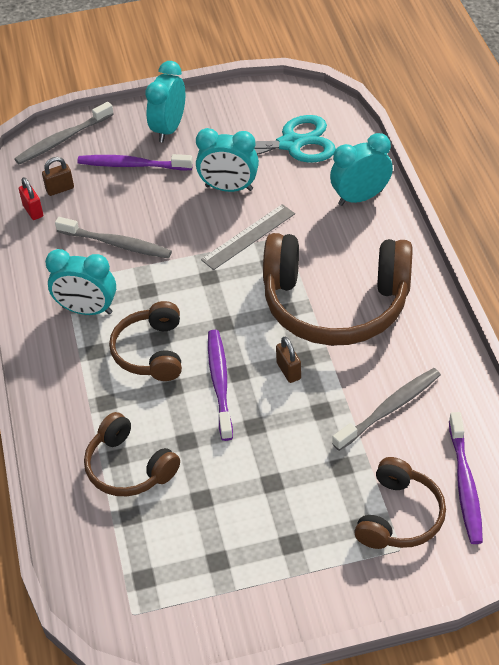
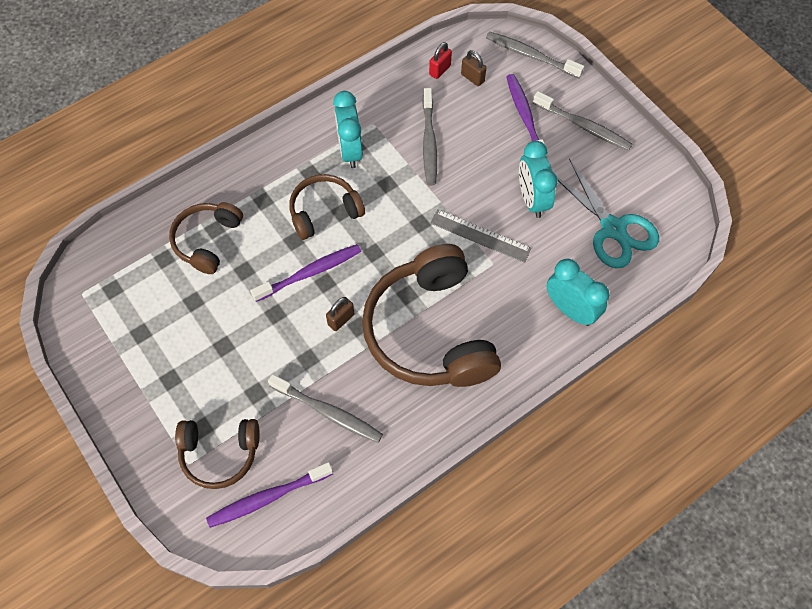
camera: 65 degrees right, 15 degrees up
turquoise clock [145,61,185,142] -> grey toothbrush [533,91,632,151]

